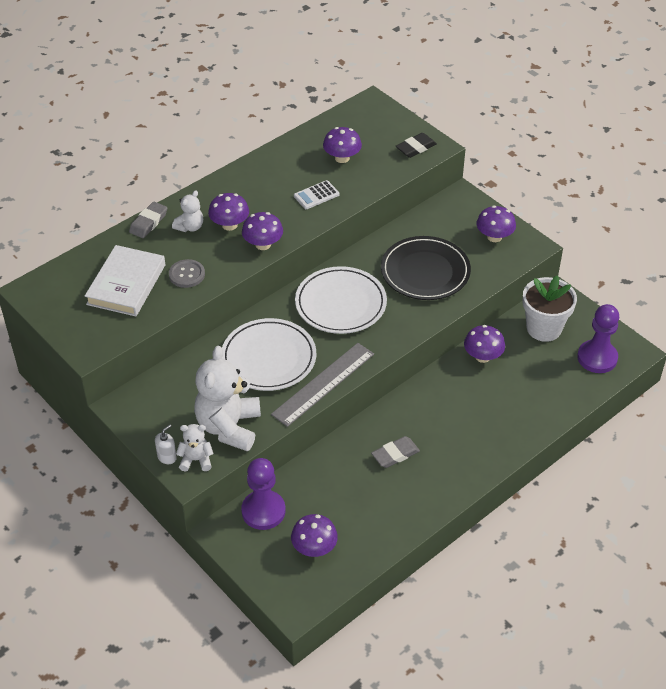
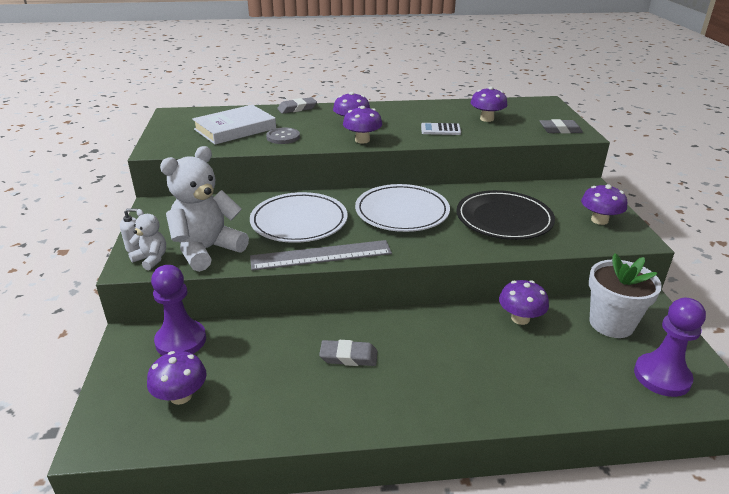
camera: 35 degrees right, 15 degrees down
white teddy bear [172,190,203,232] -> none
black eraser [396,133,437,158] -> grey eraser [540,119,583,134]

